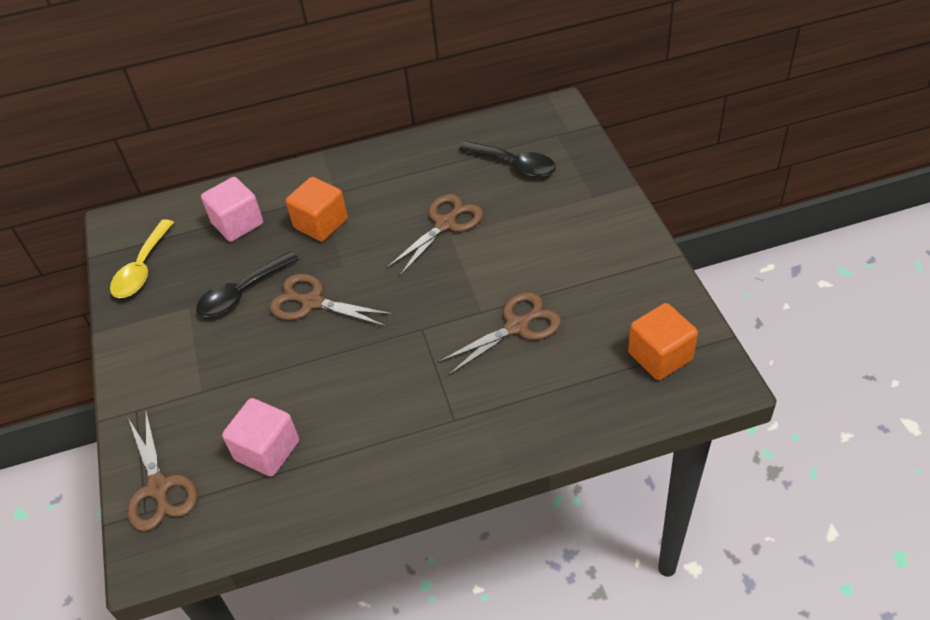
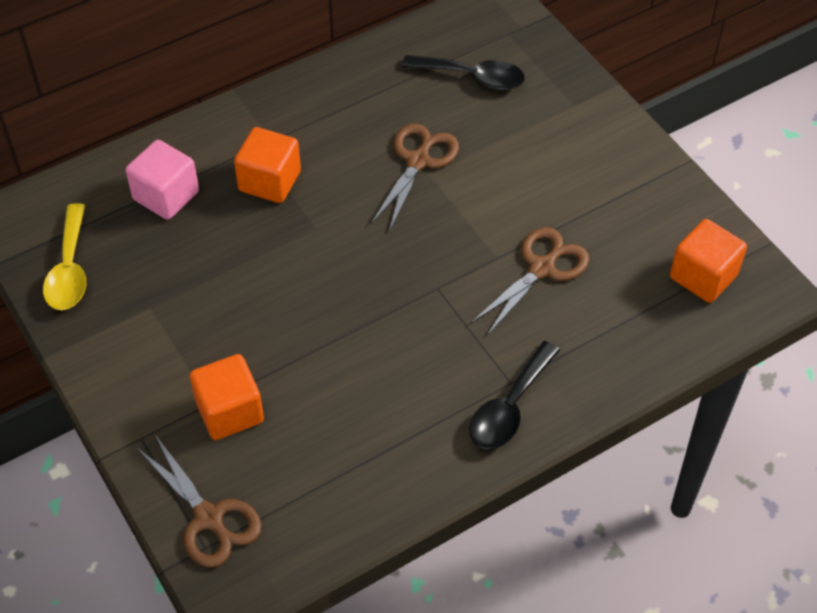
camera: 20 degrees left, 5 degrees up
black spoon [196,251,299,317] -> black spoon moved to [469,341,560,449]
pink cube [222,398,299,477] -> none
brown scissors [270,274,394,327] -> none
none -> orange cube [190,354,264,440]

